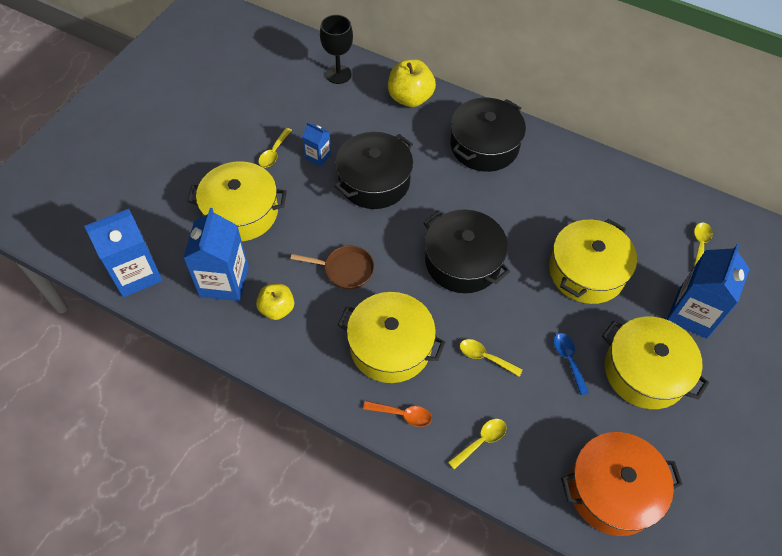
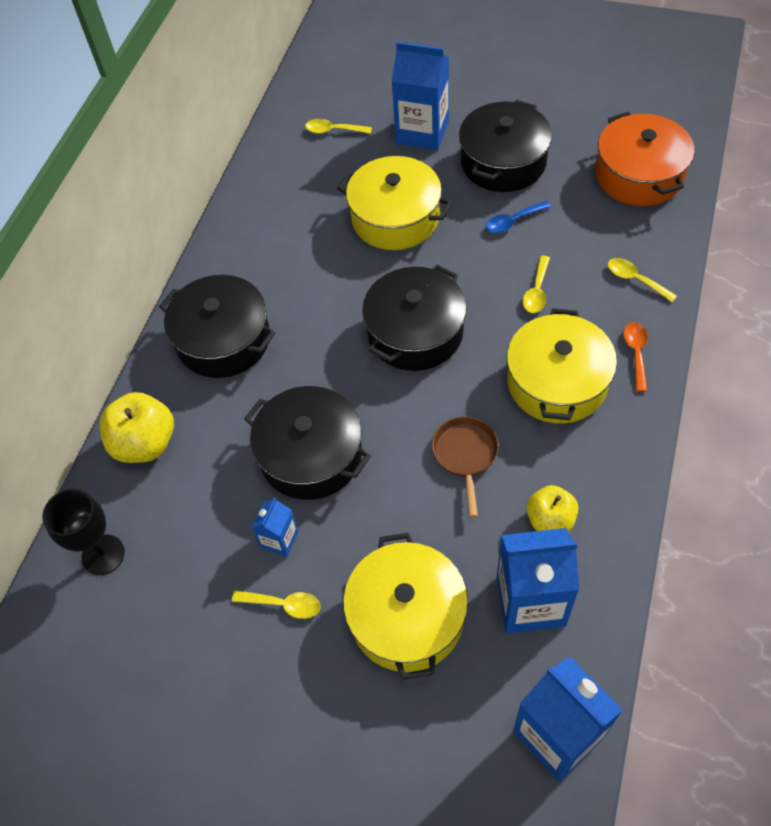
camera: 95 degrees left, 0 degrees up
yellow pot [602,317,709,409] -> black pot [459,100,552,192]

